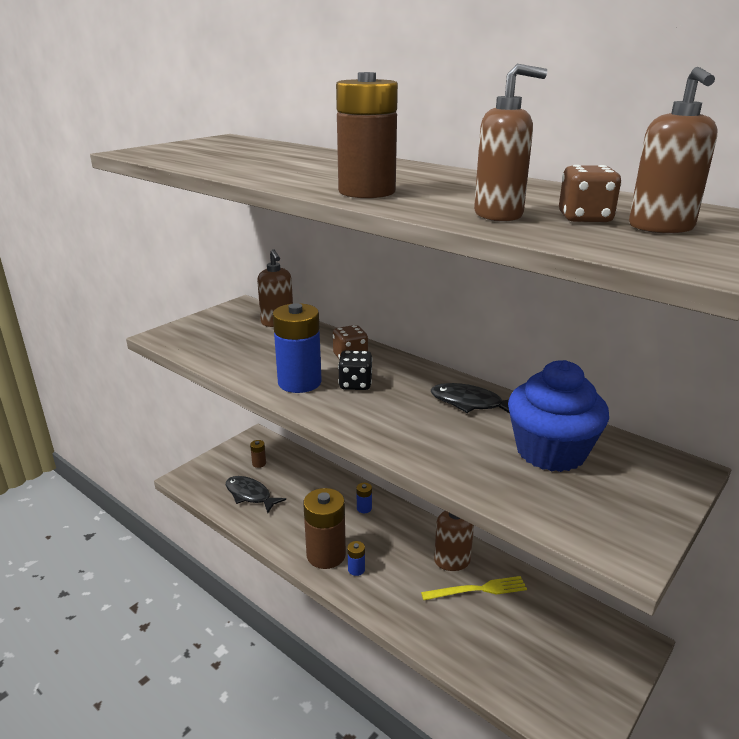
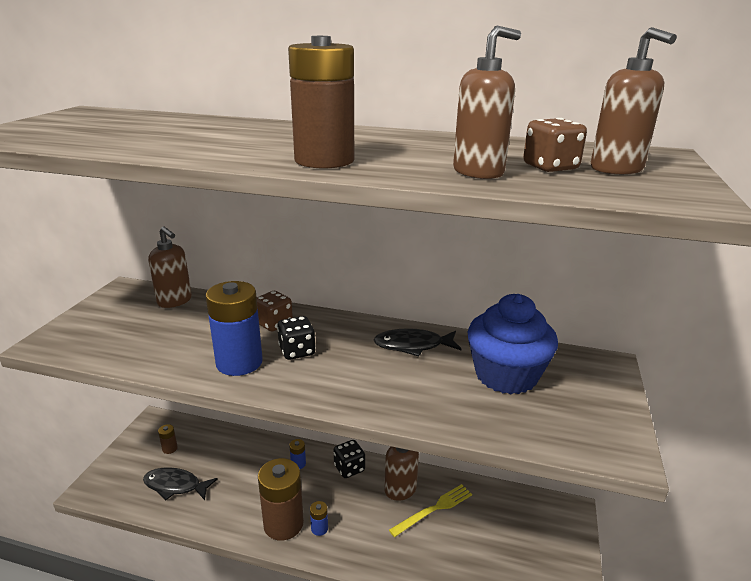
camera: 25 degrees left, 0 degrees up
none -> black dice [333,440,365,478]

